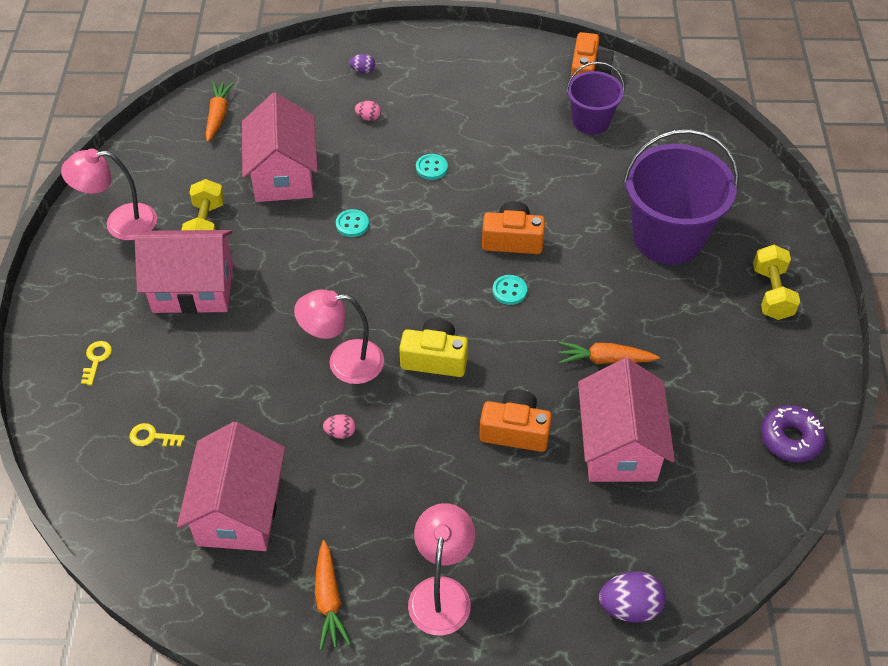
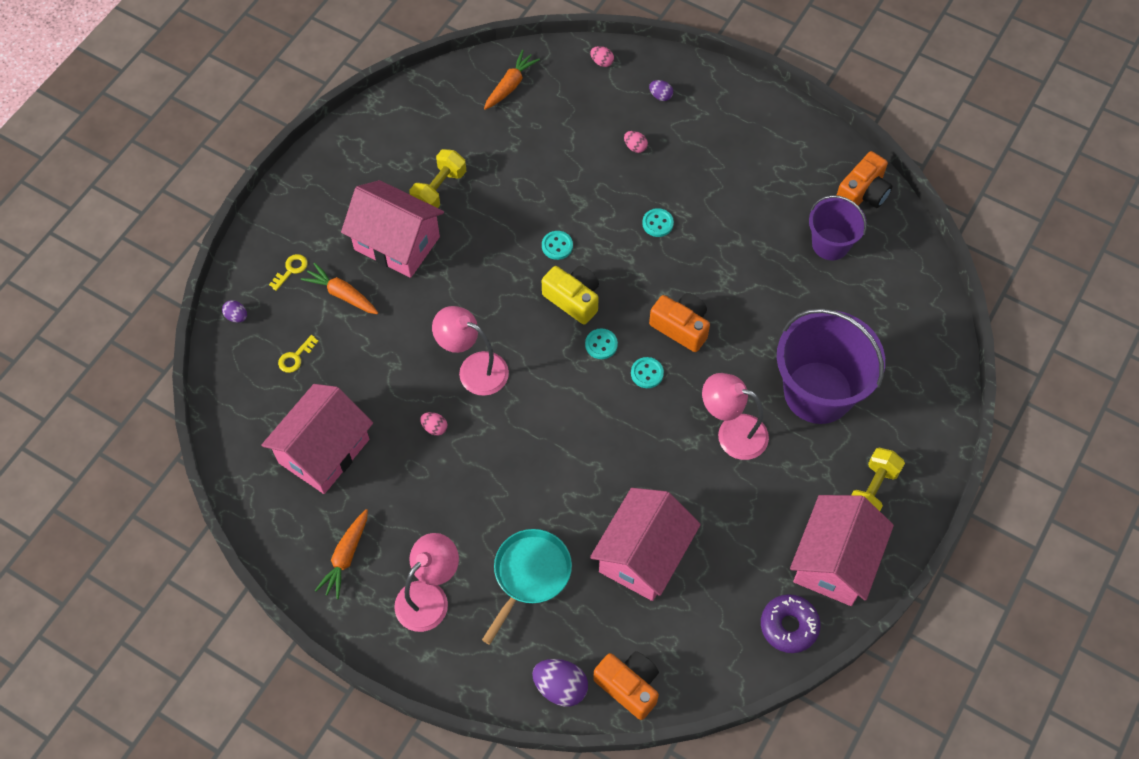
camera: 30 degrees right, 10 degrees up
pink lamp [61,148,157,240] -> pink lamp moved to [702,373,769,460]
yellow key [129,423,185,447] -> yellow key turned 90 degrees counterclockwise [278,335,319,373]
pink house [242,93,318,202] -> pink house moved to [790,495,894,606]
yellow camera [399,318,468,377] -> yellow camera moved to [542,266,599,325]
orange camera [479,389,552,452] -> orange camera moved to [593,651,659,720]
orange carrot [558,342,659,364] -> orange carrot moved to [301,262,378,314]
none -> purple egg [222,300,247,322]
none -> turquoise pan [482,529,572,645]
none -> turquoise button [585,328,618,359]
none -> pink egg [590,46,614,67]

